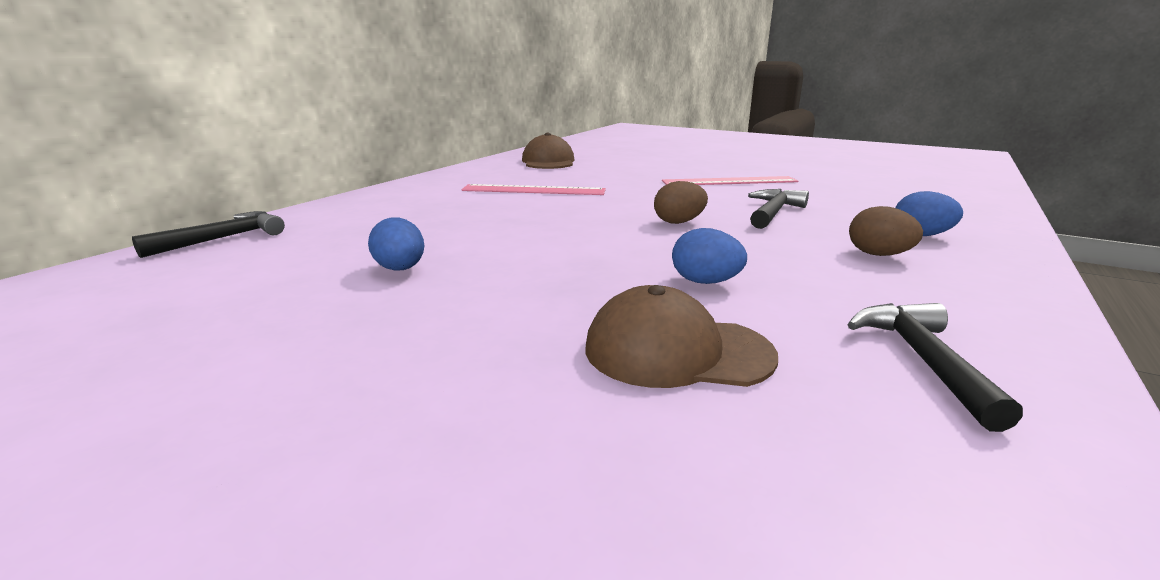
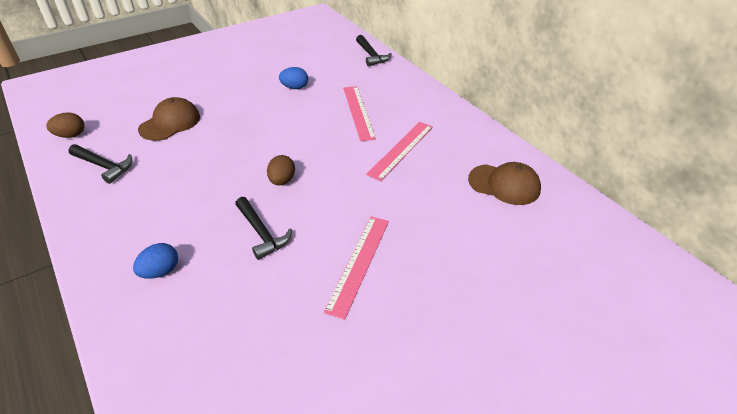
camera: 115 degrees right, 20 degrees up
blue egg [672,228,747,284] -> none
brown egg [849,206,923,256] -> brown egg moved to [46,112,85,138]
none -> pink ruler [343,86,376,141]

